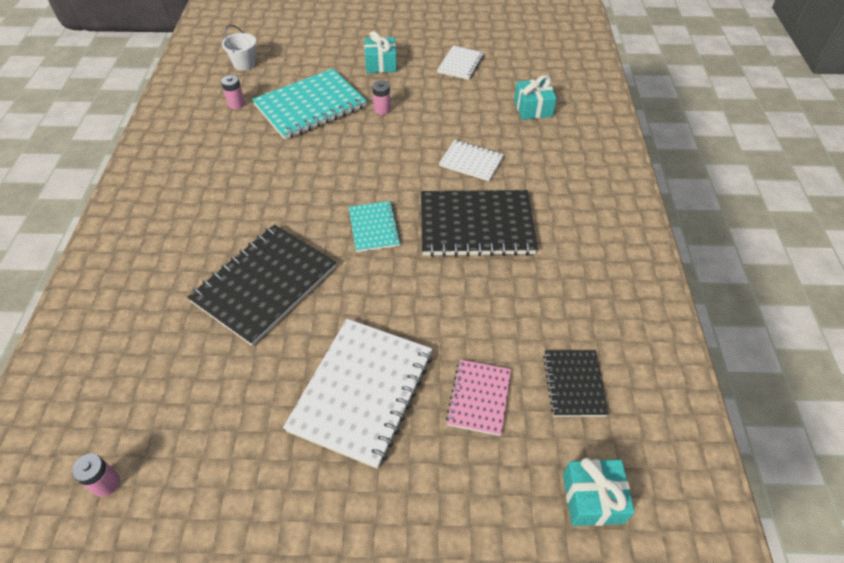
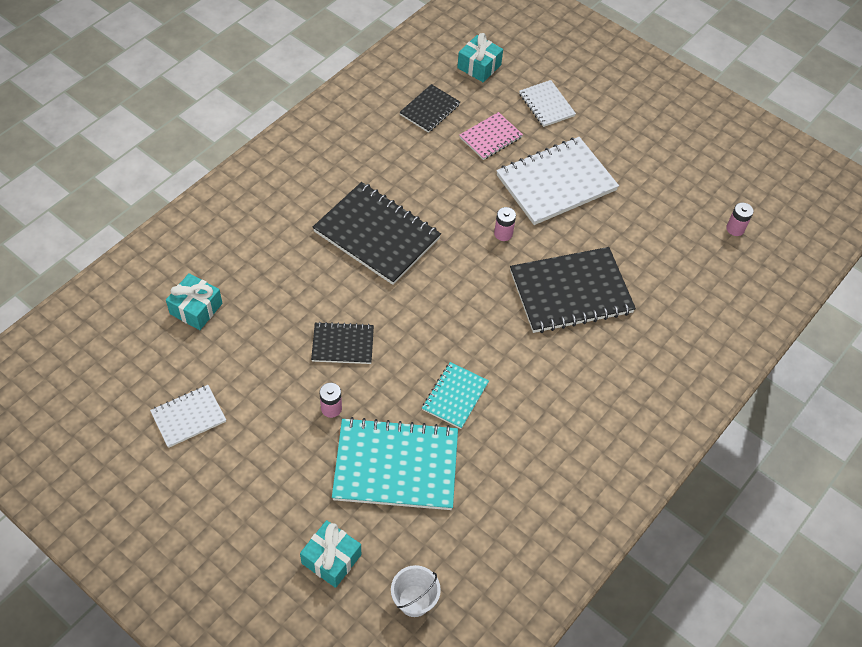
camera: 145 degrees left, 5 degrees up
pink battery [221,75,245,109] -> pink battery moved to [494,207,516,241]
turquoise notebook [349,201,401,252] -> turquoise notebook moved to [422,362,489,429]
turquoise gift [364,31,397,73] -> turquoise gift moved to [300,520,361,588]
white notebook [439,140,504,181] -> white notebook moved to [519,80,576,127]
none -> black notebook [311,322,374,364]

